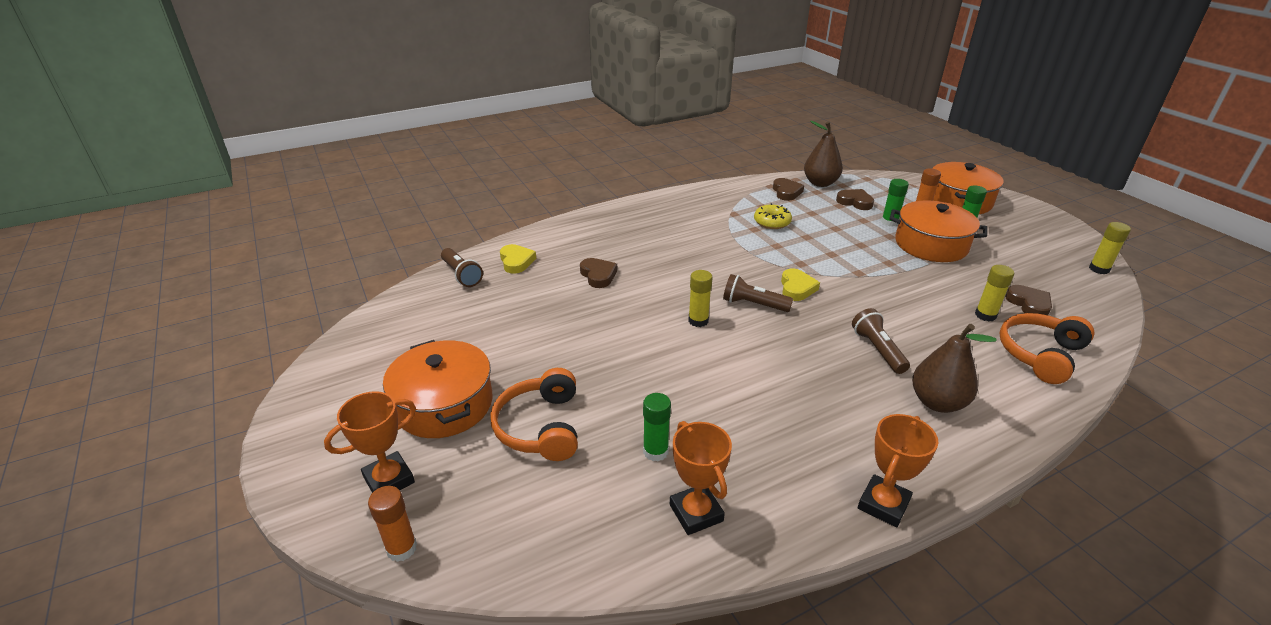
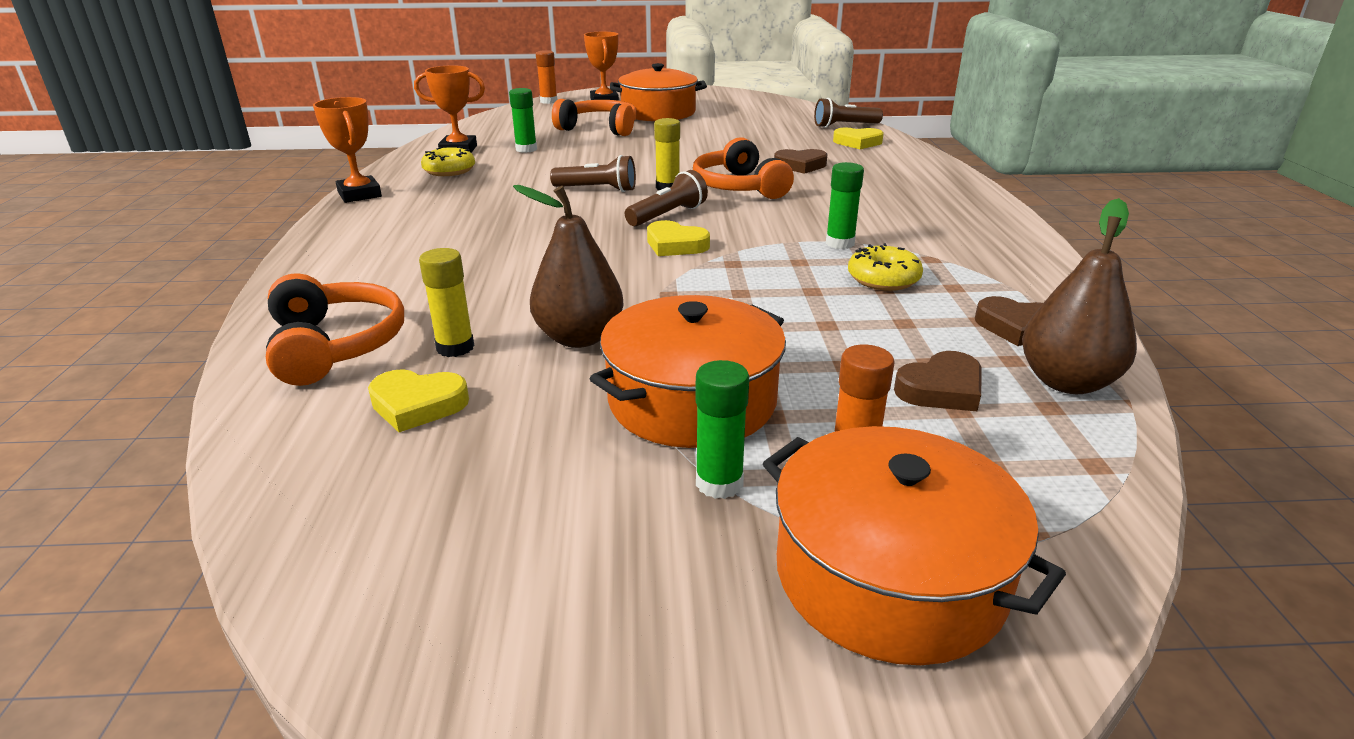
camera: 115 degrees right, 5 degrees down
brown flashlight [852,308,910,374] -> brown flashlight moved to [550,155,636,192]
green glue stick [881,179,909,227] -> green glue stick moved to [826,162,864,249]
brown pear [912,324,997,413] -> brown pear moved to [513,185,624,348]
brown heart [1005,285,1052,315] -> yellow heart [368,369,469,432]
yellow glue stick [1089,222,1131,274] -> none
none -> yellow donut [421,147,475,176]
none -> orange headphones [693,137,794,199]

